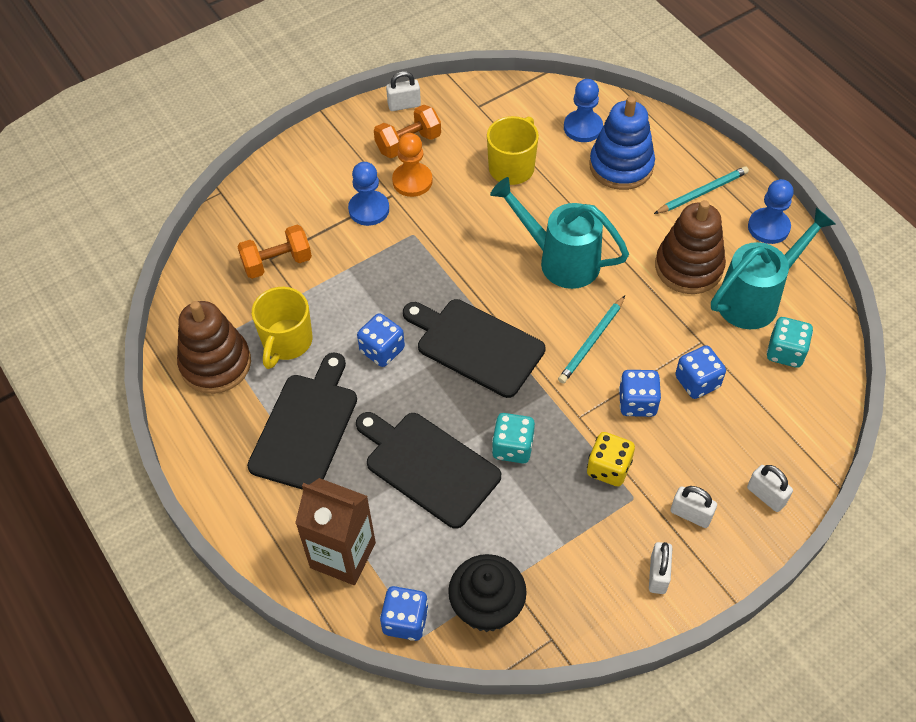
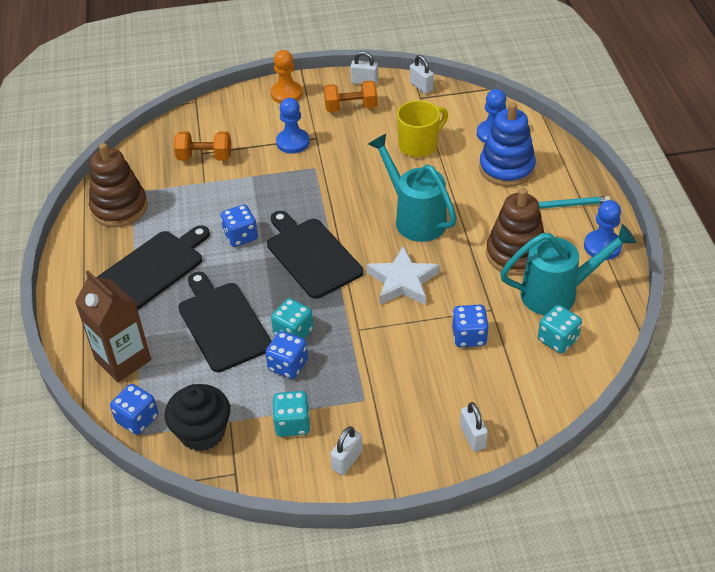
camera: 25 degrees right, 10 degrees down
yellow mug [252,287,312,369] -> none
orange pawn [392,133,433,197] -> orange pawn moved to [271,50,303,103]
turquoise pencil [558,296,625,384] -> white star [366,246,440,305]
yellow dice [587,432,635,487] -> none
blue dice [619,370,661,417] -> blue dice moved to [265,331,308,379]
white padlock [671,486,717,528] -> white padlock moved to [410,55,434,94]
none -> turquoise dice [273,391,311,437]

